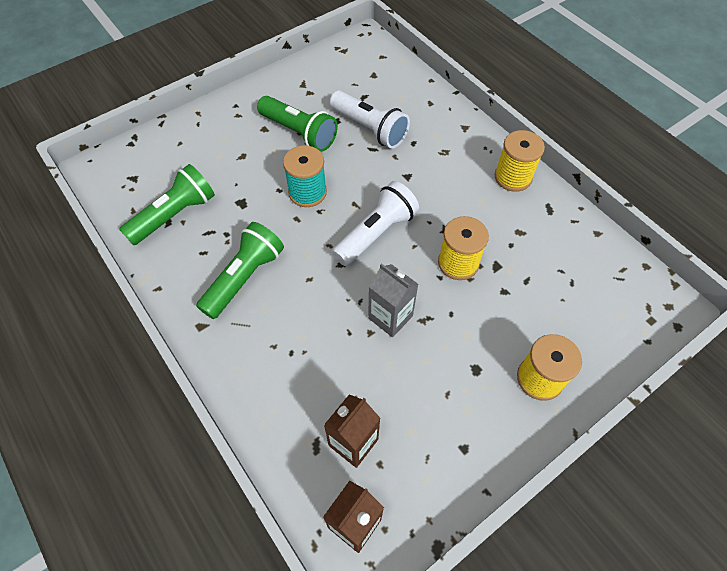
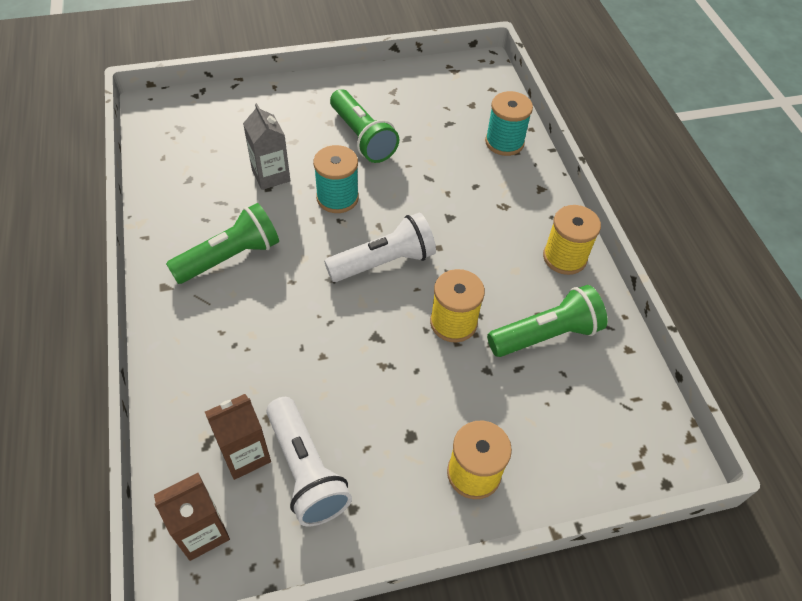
camera: 20 degrees right, 5 degrees down
green flashlight [119,164,215,245] -> green flashlight moved to [487,285,608,357]
white flashlight [330,90,410,149] -> white flashlight moved to [266,397,352,527]
grey carton [368,263,418,337] -> grey carton moved to [243,103,290,190]
none -> turquoise spool [485,91,533,156]

